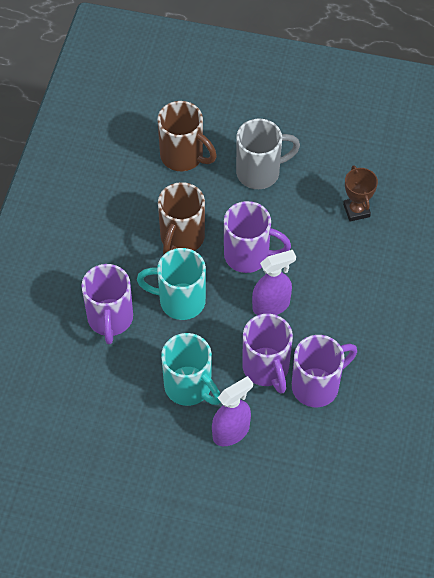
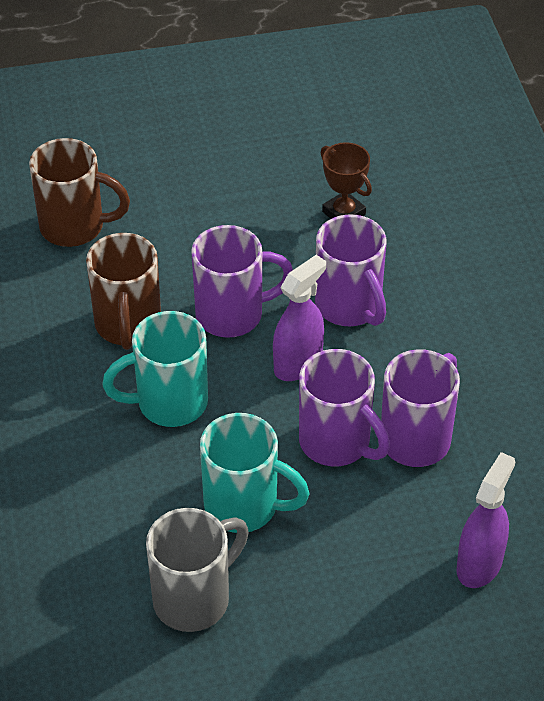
camera: 25 degrees left, 10 degrees down
purple mug [82,264,133,344] -> purple mug moved to [315,214,387,326]
purple spray bottle [212,376,253,446] -> purple spray bottle moved to [456,452,515,588]
grey mug [236,119,300,189] -> grey mug moved to [146,508,249,632]

